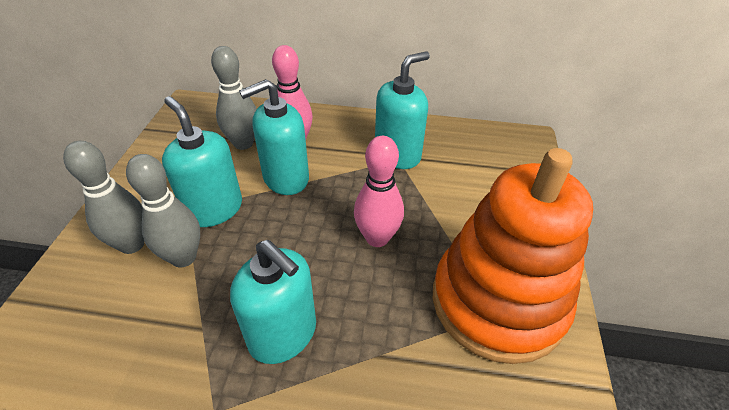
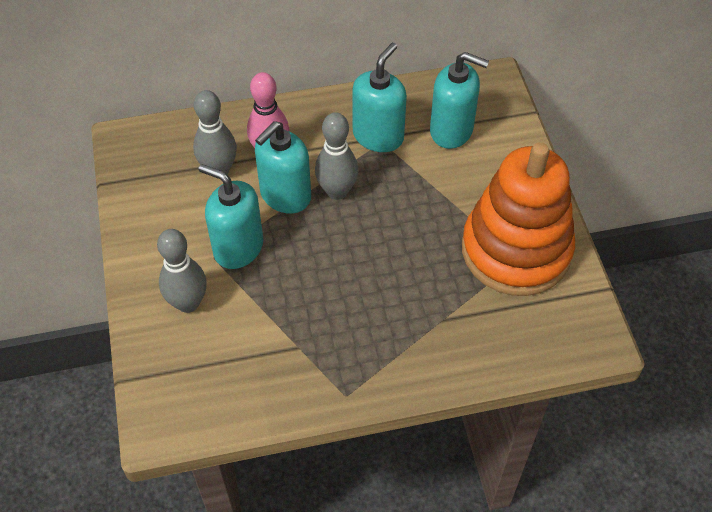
camera: 20 degrees left, 10 degrees up
grey bowling pin [126,154,200,267] -> grey bowling pin moved to [315,112,358,200]
turquoise soap dispenser [230,240,316,364] -> turquoise soap dispenser moved to [430,52,489,149]
pink bowling pin [354,136,404,247] -> none

